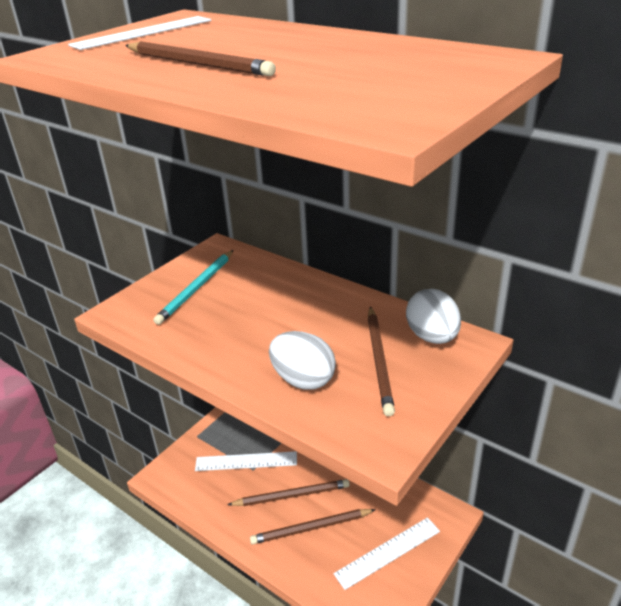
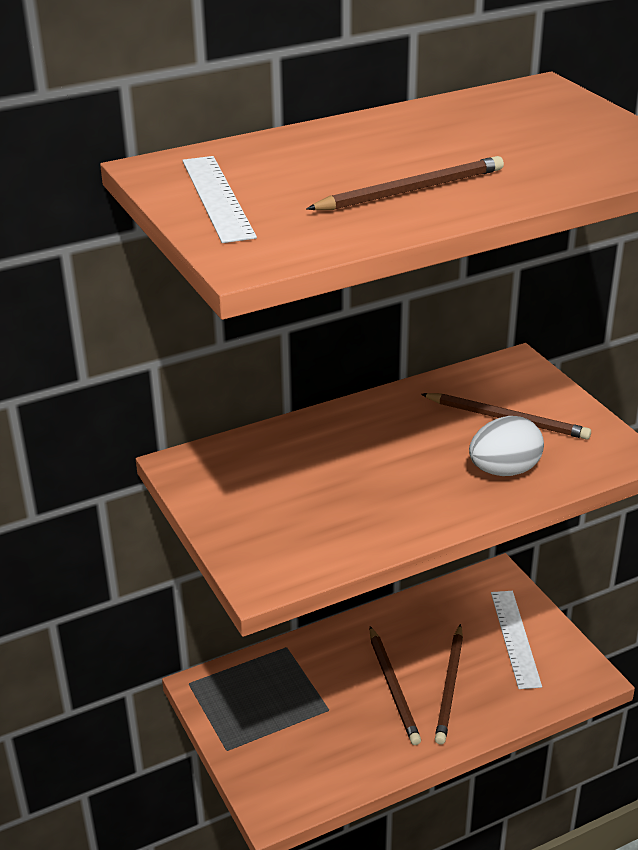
camera: 65 degrees left, 0 degrees up
turquoise pencil [153,250,233,325] -> none
white ruler [195,451,297,471] -> none
brown pencil [227,479,350,506] -> brown pencil turned 150 degrees clockwise [370,626,421,745]
white egg [406,289,461,344] -> none

